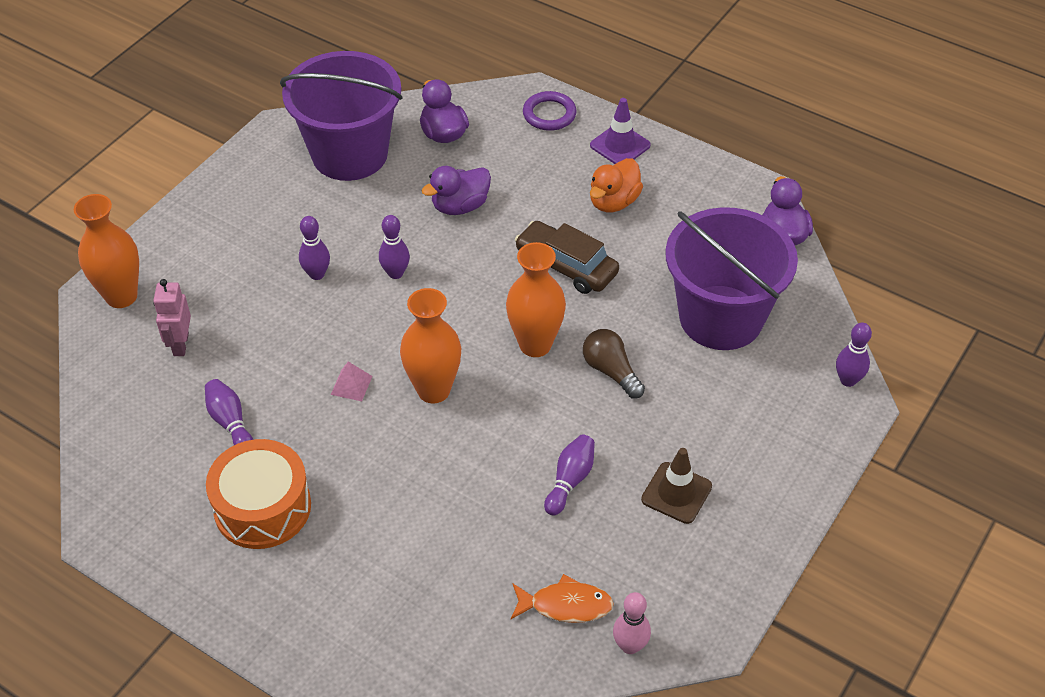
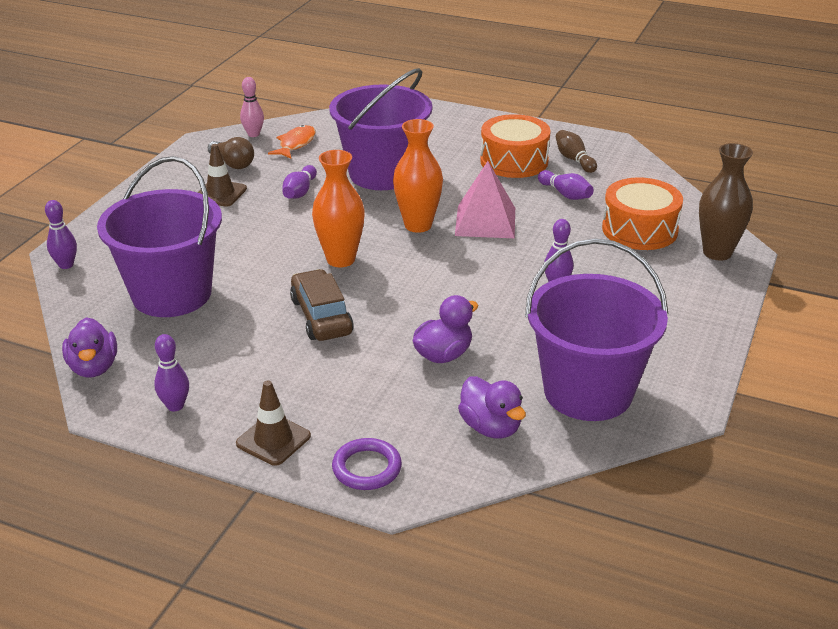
camera: 170 degrees right, 15 degrees down
orange vase [74,194,139,308] -> brown vase [699,143,753,260]
pink robot [153,279,191,356] -> orange drum [602,177,683,250]
pink pyramid [331,362,372,401] -> pink pyramid [455,161,515,238], size x2.17
purple bowling pin [379,215,410,279] -> purple bowling pin moved to [154,334,189,411]
orange fish [511,574,614,623] -> orange fish turned 120 degrees clockwise [268,125,316,159]
brown car [515,221,619,294] -> brown car turned 135 degrees counterclockwise [290,269,354,341]
brown light bulb [583,329,645,399] -> brown light bulb moved to [208,137,254,169]
purple traffic cone [590,98,651,164] -> brown traffic cone [236,380,311,466]
orange duck [590,158,643,212] -> none
none -> purple bucket [329,68,432,190]
none -> brown bowling pin [556,130,597,173]

